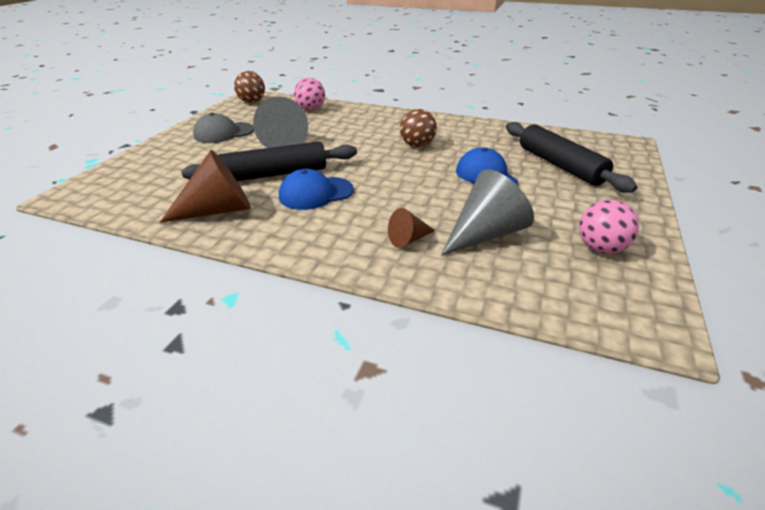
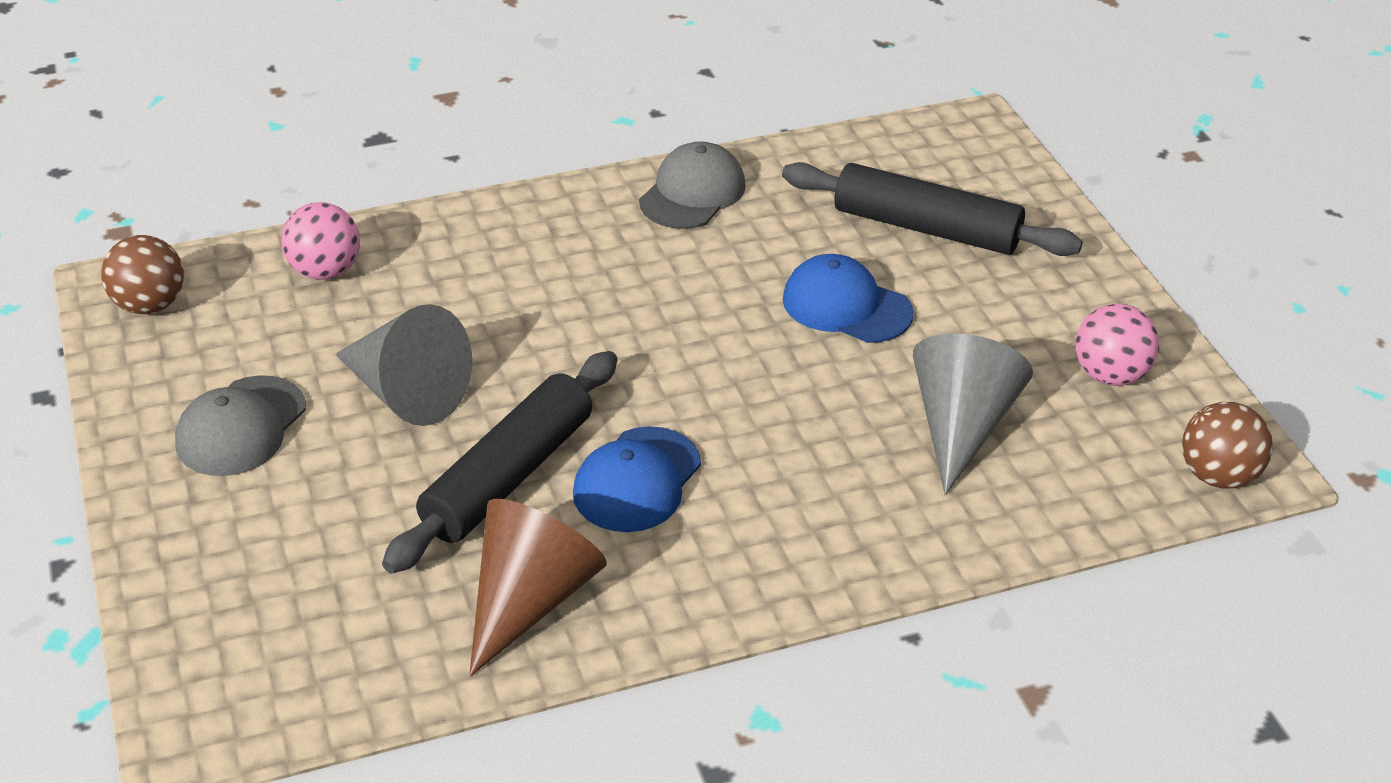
camera: 40 degrees left, 5 degrees up
brown cone [388,208,435,248] -> none
brown ball [400,109,437,147] -> brown ball moved to [1182,402,1273,489]
none -> grey cap [639,141,746,229]

